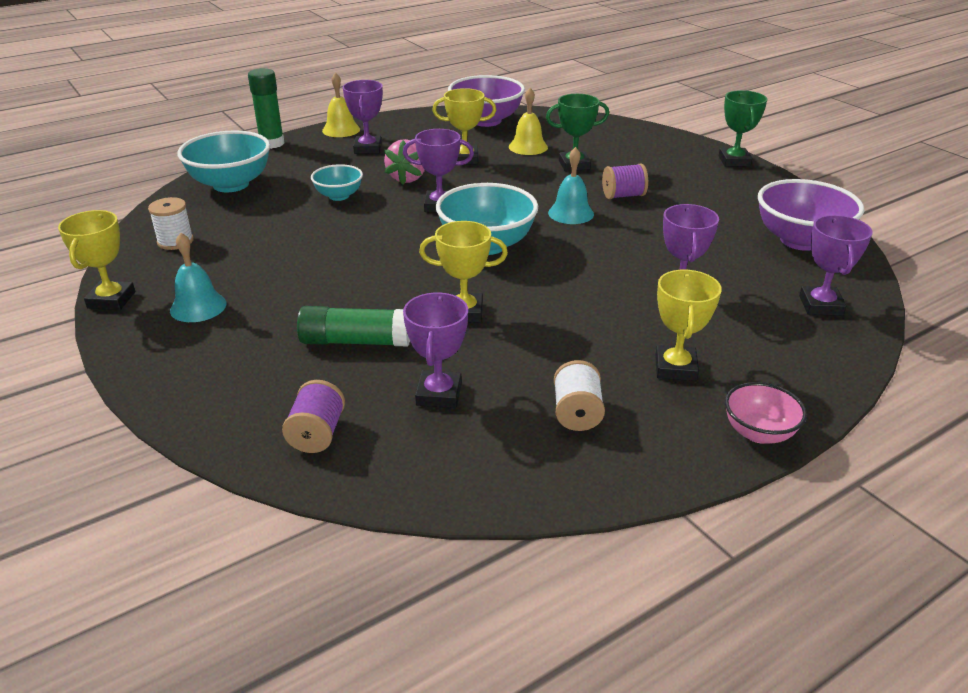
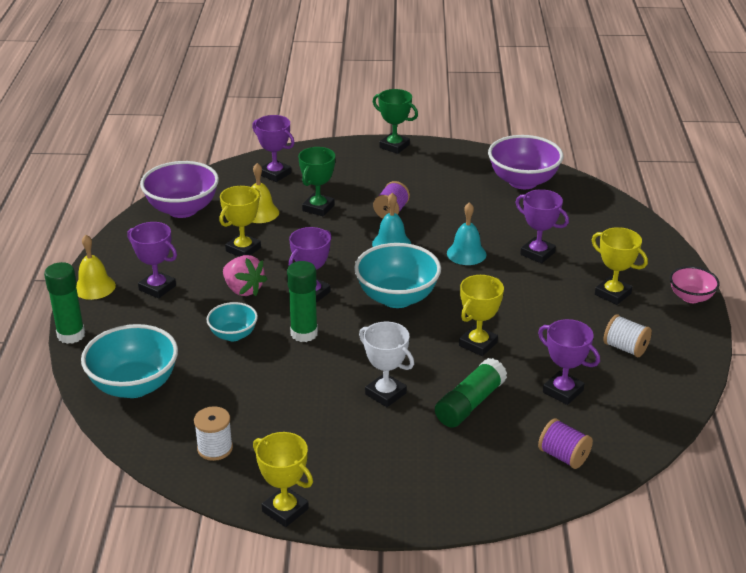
camera: 55 degrees left, 0 degrees up
turquoise bell [170,232,226,322] -> turquoise bell moved to [447,202,486,265]
purple trophy [799,215,873,316] -> purple trophy moved to [252,115,295,182]
none -> green glue stick [287,261,318,342]
none -> white trophy [359,321,414,407]

